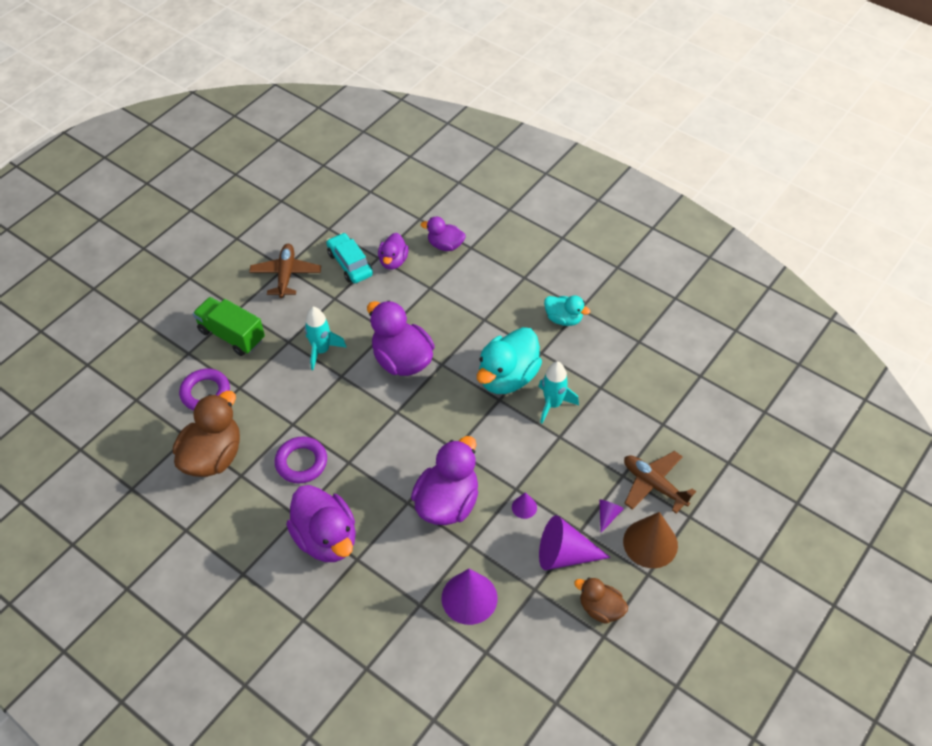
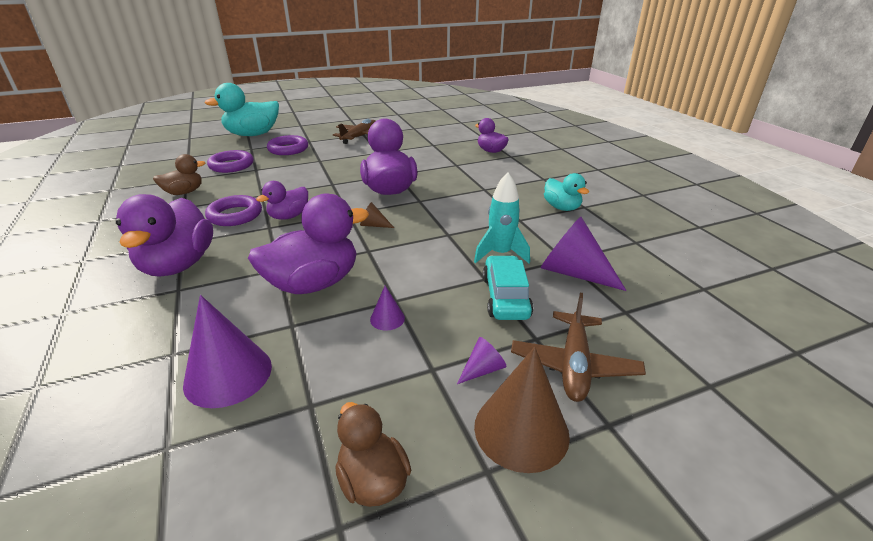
camera: 30 degrees right, 20 degrees down
brown duck [173,391,240,477] -> brown duck [153,154,206,195], size x0.57
green truck [193,297,265,356] -> purple ring [267,135,308,155]
turquoise rocket [305,307,347,370] -> none
turquoise car [326,233,373,283] -> turquoise car moved to [483,256,533,320]
purple duck [378,233,409,269] -> purple duck moved to [256,181,308,220]
turquoise duck [477,327,542,394] -> turquoise duck moved to [204,83,279,136]
purple cone [539,515,611,570] -> purple cone moved to [541,217,627,291]
brown plane [624,451,696,513] -> brown plane turned 150 degrees counterclockwise [511,293,646,402]
none -> brown cone [360,202,394,228]

